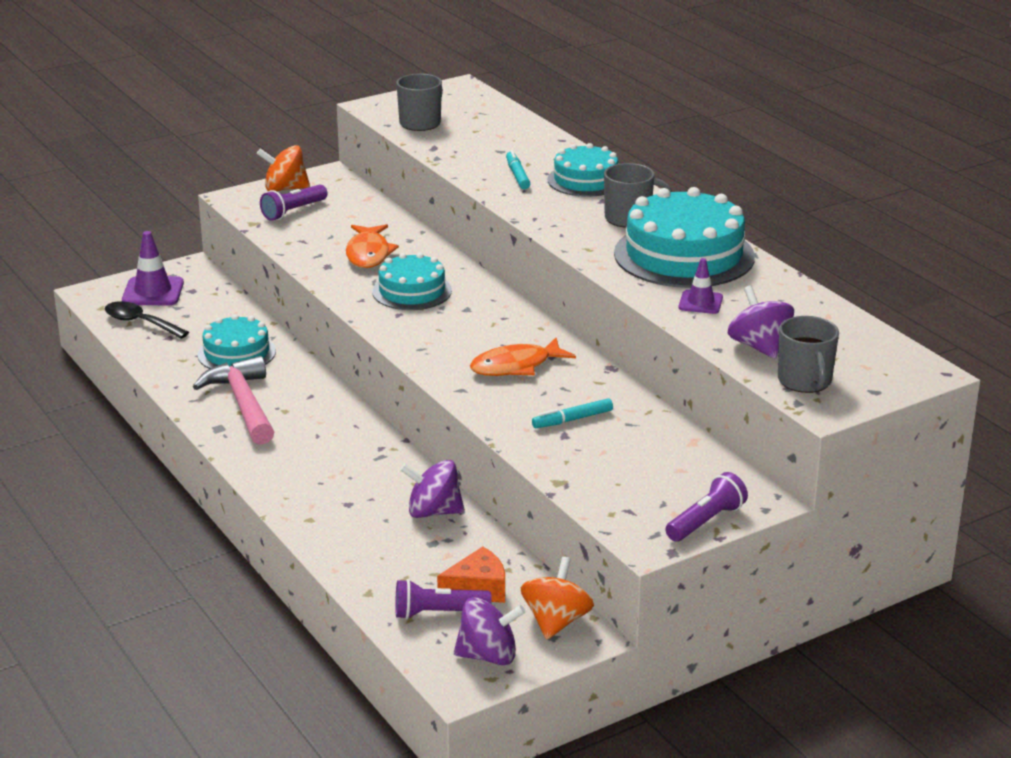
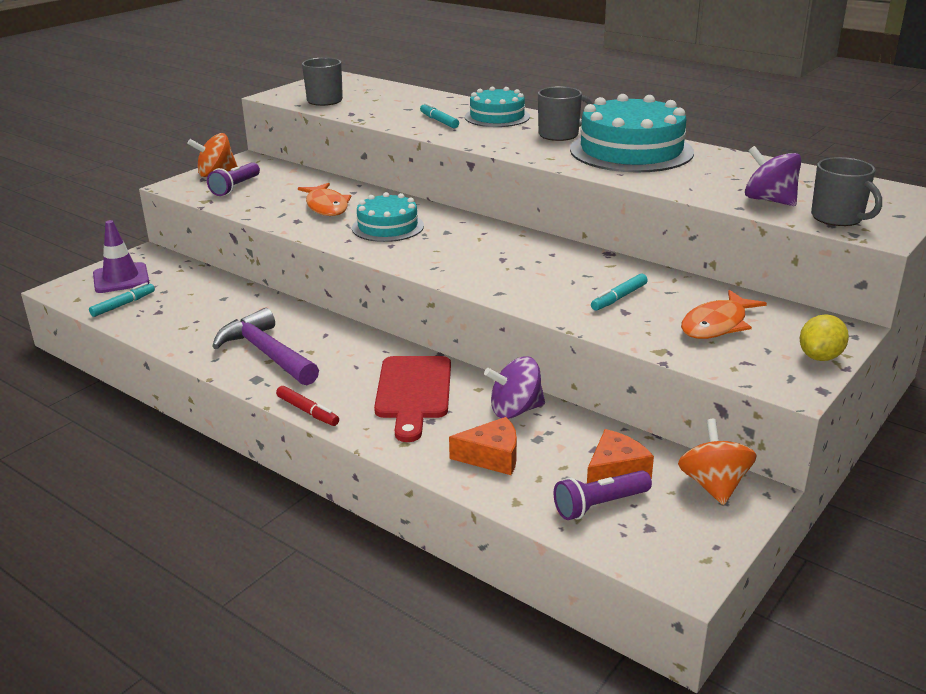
camera: 20 degrees left, 0 degrees up
black spoon [105,301,189,339] -> turquoise marker [89,282,155,317]
pink hammer [193,356,274,445] -> purple hammer [212,308,319,385]
turquoise cake [197,314,276,369] -> none
purple spinning top [454,597,525,665] -> none
orange fish [470,338,576,376] -> orange fish moved to [681,290,767,339]
purple flashlight [665,472,748,542] -> yellow lemon [800,314,849,361]
purple traffic cone [679,258,723,314] -> none
none -> red marker [276,386,339,426]
none -> red cutting board [374,356,451,442]
none -> orange cheese [449,417,517,475]

